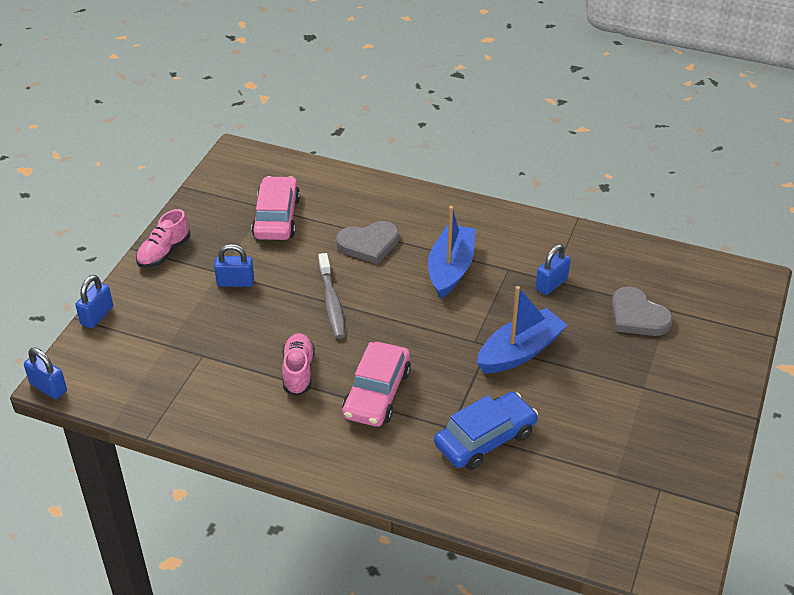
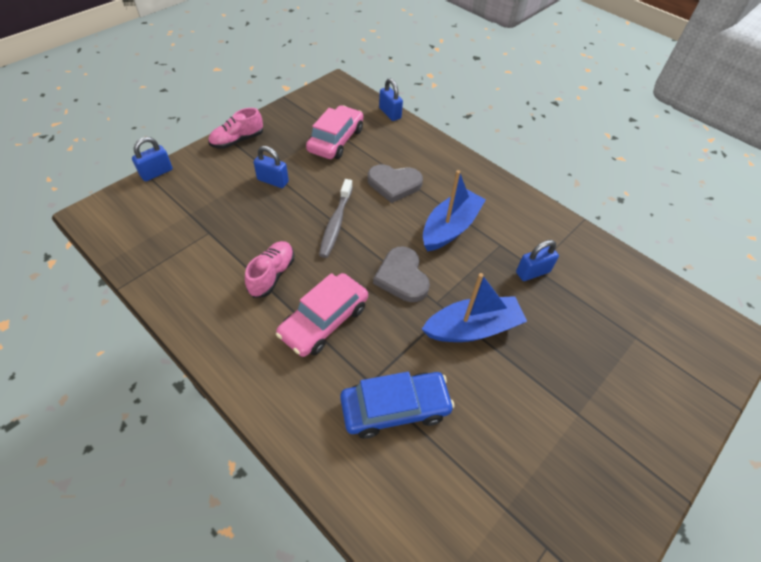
camera: 20 degrees right, 10 degrees up
blue padlock [24,348,67,399] -> blue padlock moved to [379,78,403,121]
grey heart [611,286,673,336] -> grey heart moved to [373,246,430,302]

